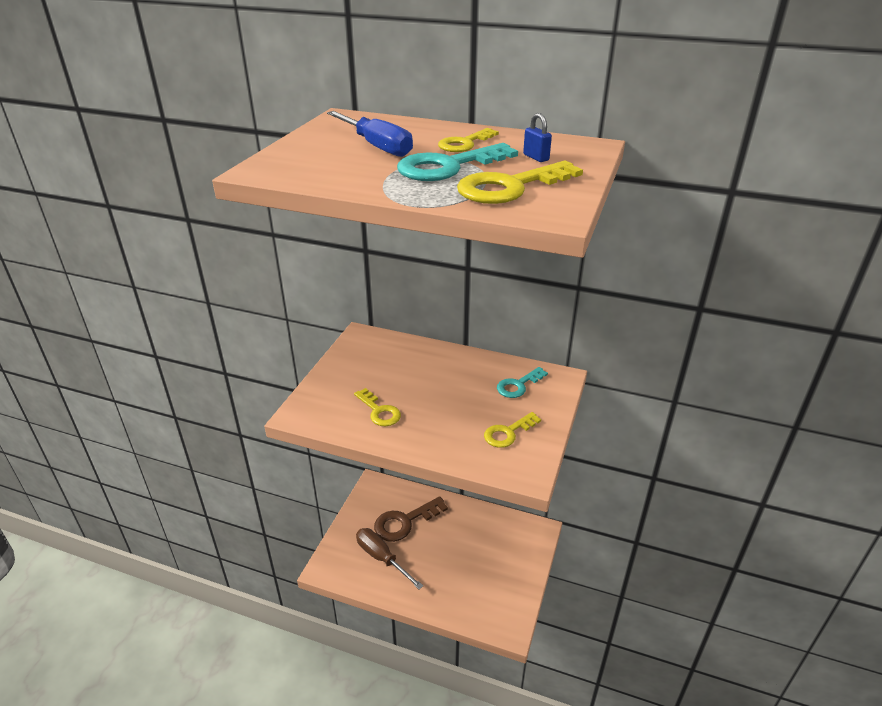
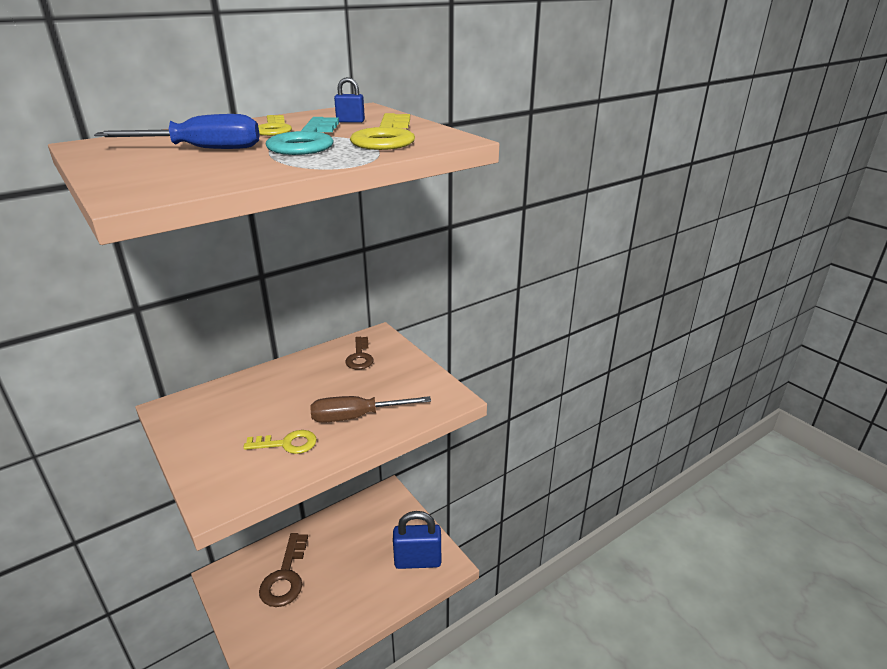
camera: 55 degrees left, 5 degrees down
brown screwdriver [356,528,423,590] -> brown screwdriver moved to [310,396,431,423]
yellow key [484,412,541,448] -> none
turquoise key [497,367,548,398] -> brown key [345,337,374,369]
none -> blue padlock [393,511,441,569]

